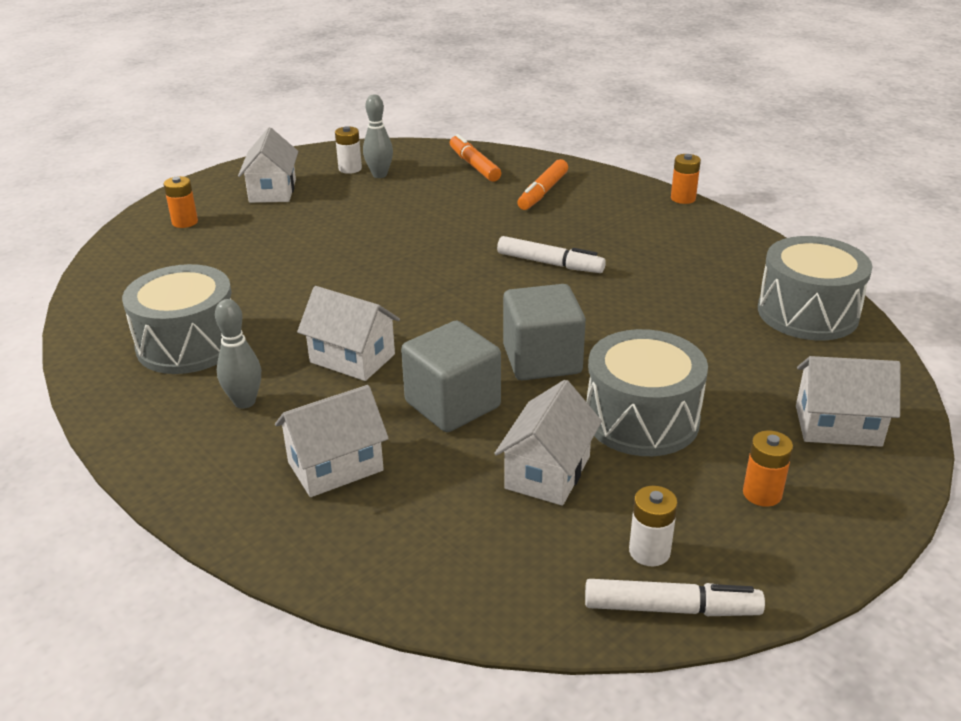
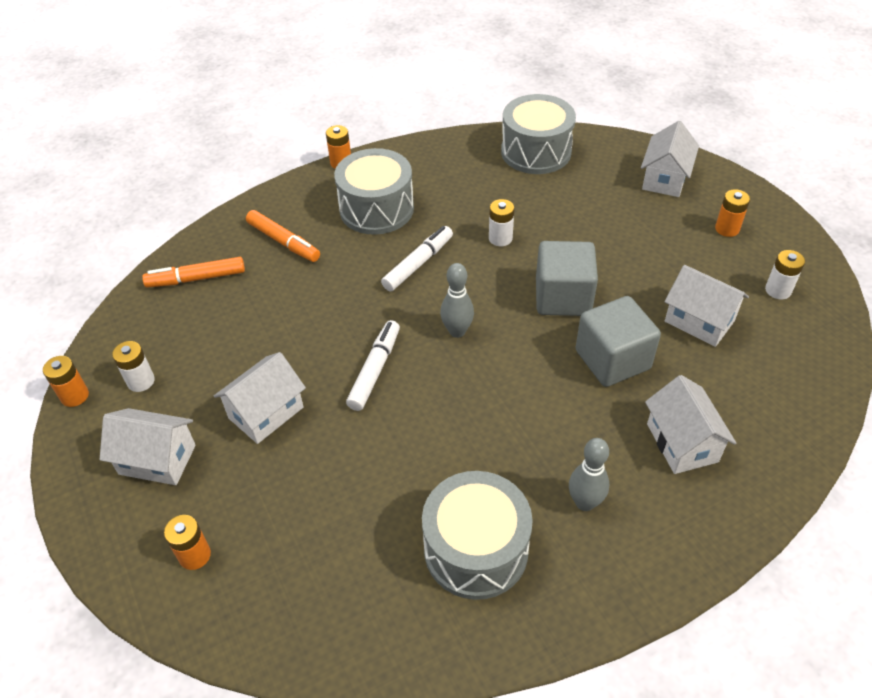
camera: 75 degrees left, 15 degrees up
white house [297,286,400,381] -> white house moved to [214,352,306,444]
grey bowling pin [363,95,393,178] -> grey bowling pin moved to [440,263,474,338]
white marker [585,579,765,616] -> white marker moved to [346,320,400,411]
grey drum [586,329,708,456] -> grey drum moved to [334,148,414,235]
none -> orange battery [43,356,89,407]
none -> white battery [489,199,514,246]

